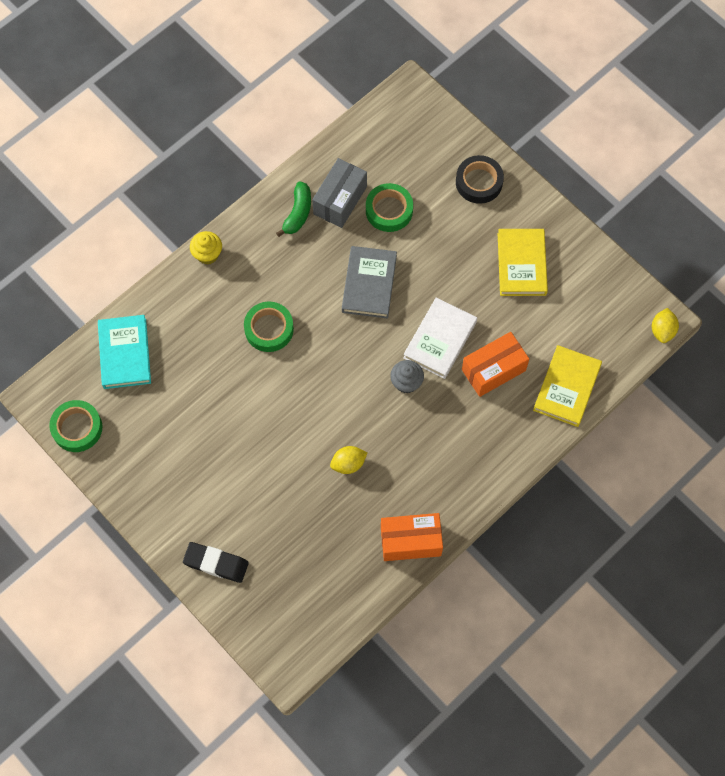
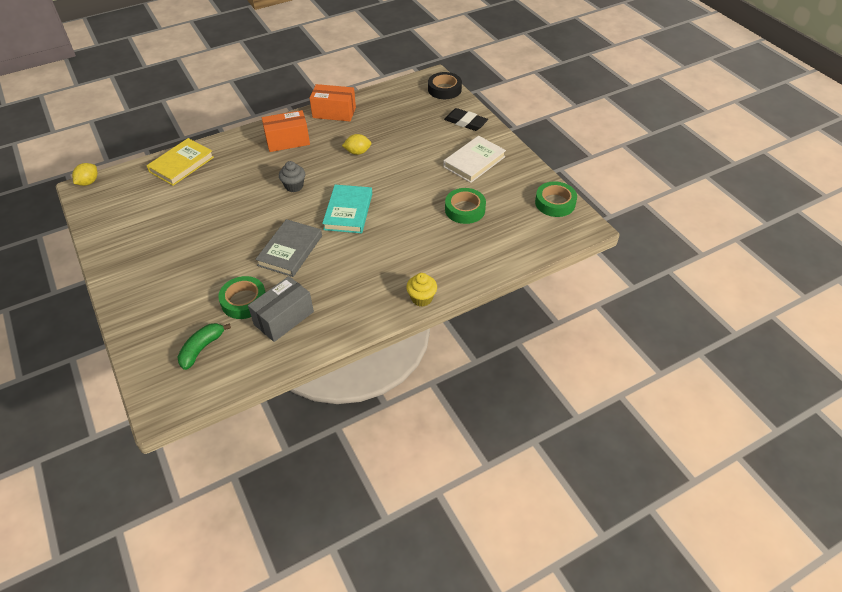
camera: 165 degrees left, 20 degrees down
turquoise book [98,315,151,389] -> turquoise book moved to [322,185,372,233]
green tape [244,301,294,352] -> green tape moved to [445,188,486,224]
green banana [276,181,311,237] -> green banana moved to [177,323,231,370]
white book [403,297,477,379] -> white book moved to [443,136,506,183]
black tape [456,155,504,204] -> black tape moved to [428,72,462,99]
orange box [462,332,529,397] -> orange box moved to [262,110,310,152]
yellow book [498,229,548,296] -> none

